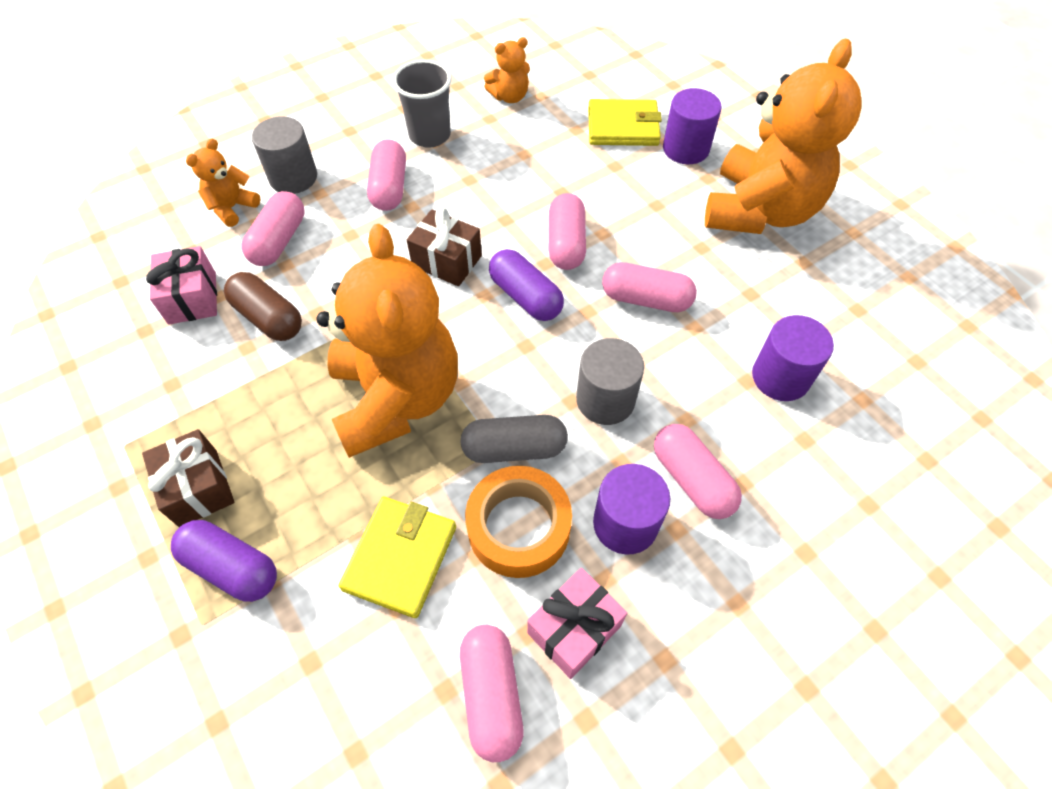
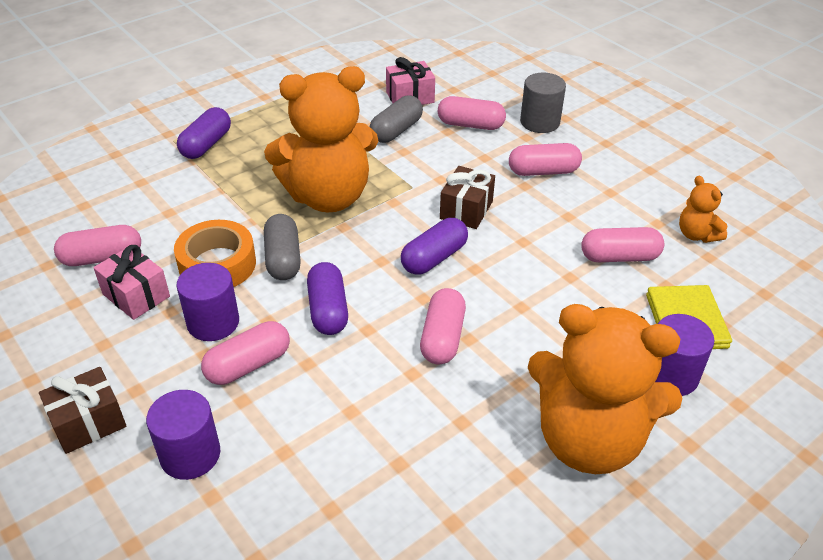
camera: 85 degrees right, 15 degrees down
brown gift [142,429,234,527] -> brown gift moved to [39,367,126,454]
orange teddy bear [186,138,260,227] -> none
brown capsule [224,272,302,341] -> grey capsule [370,95,423,143]
yellow wallet [339,497,456,618] -> none
grey cup [392,60,452,148] -> none
pink capsule [549,193,586,270] -> pink capsule moved to [581,227,664,262]
grey cylinder [576,338,644,425] -> purple capsule [307,262,348,335]
purple cylinder [752,315,834,401] -> purple cylinder moved to [146,390,220,480]

